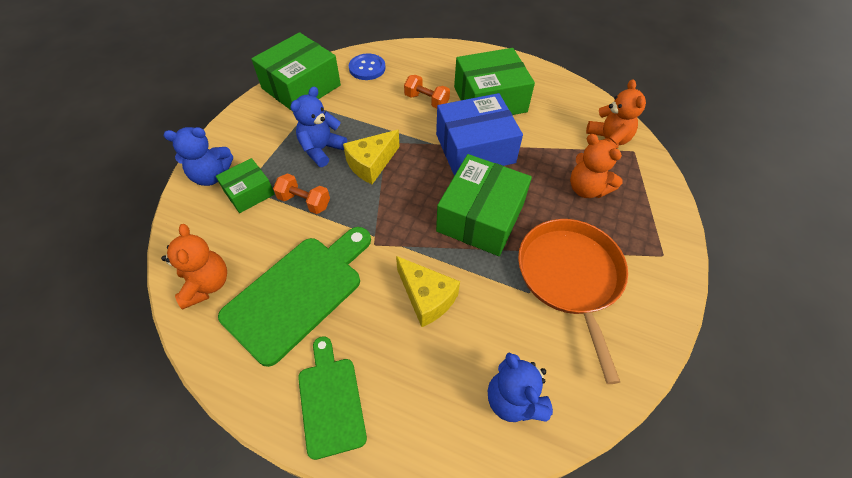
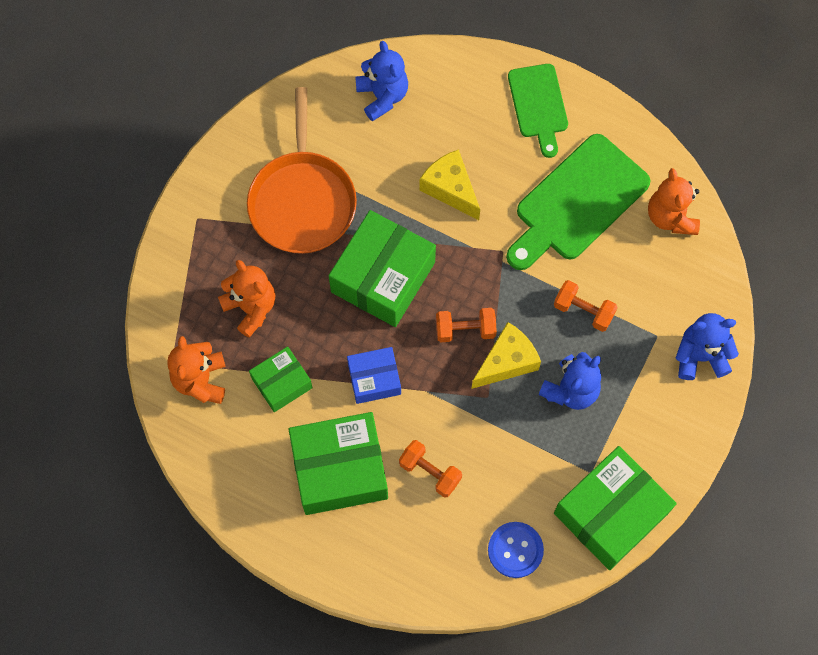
camera: 175 degrees left, 15 degrees up
green box [216,158,275,213] -> green box moved to [249,346,313,412]
blue box [436,93,523,176] -> blue box [347,347,401,404], size x0.56
none -> orange dumbbell [436,308,497,342]

